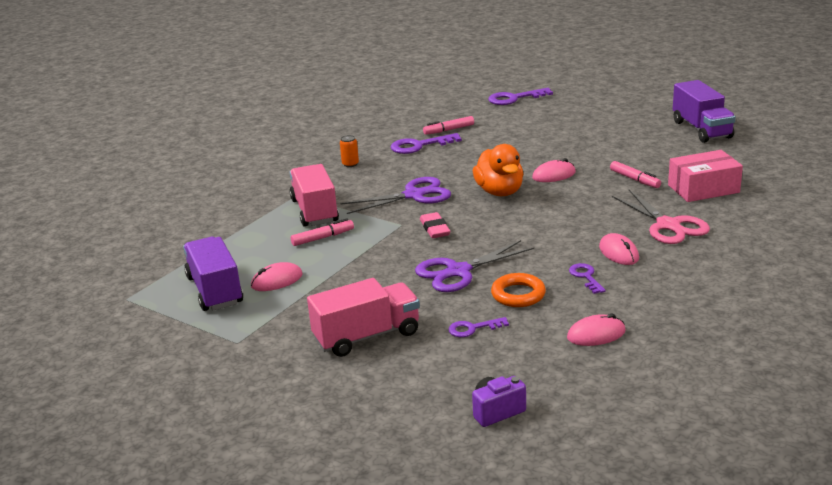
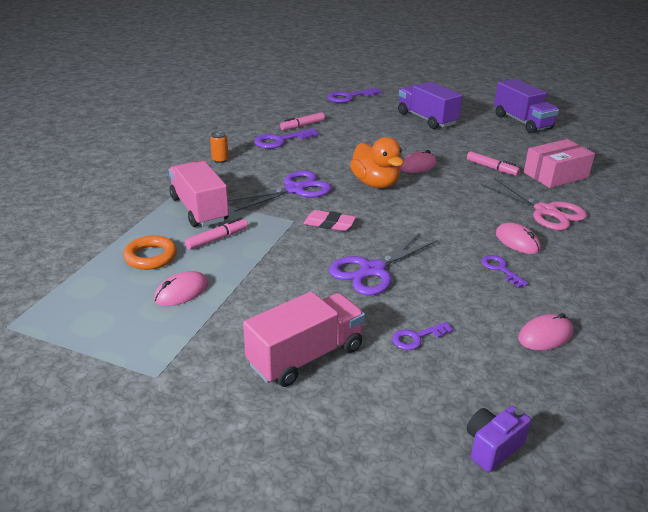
camera: 15 degrees left, 5 degrees up
purple truck [183,237,243,311] -> purple truck moved to [398,82,462,129]
pink eraser [420,212,450,238] -> pink eraser turned 45 degrees counterclockwise [303,210,356,231]
orange ring [491,273,546,307] -> orange ring moved to [123,235,177,270]

